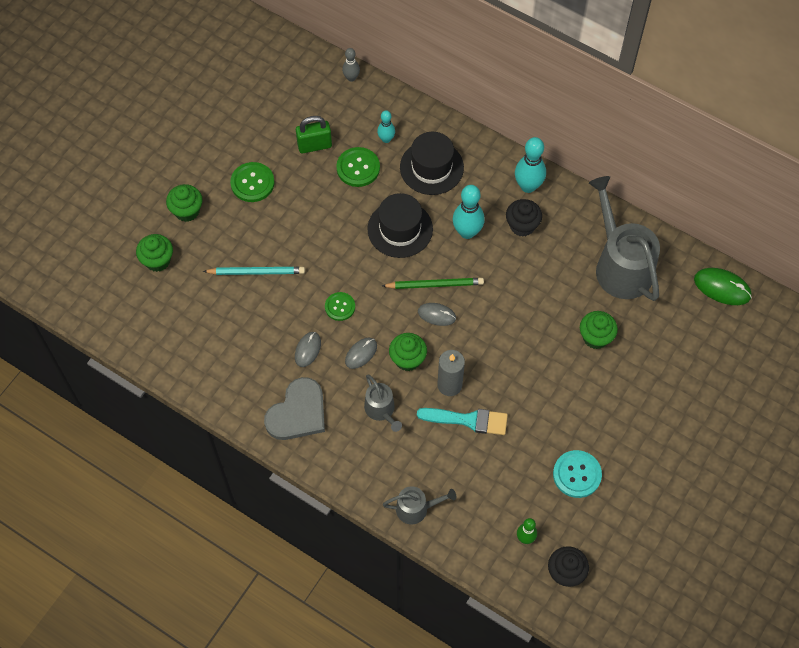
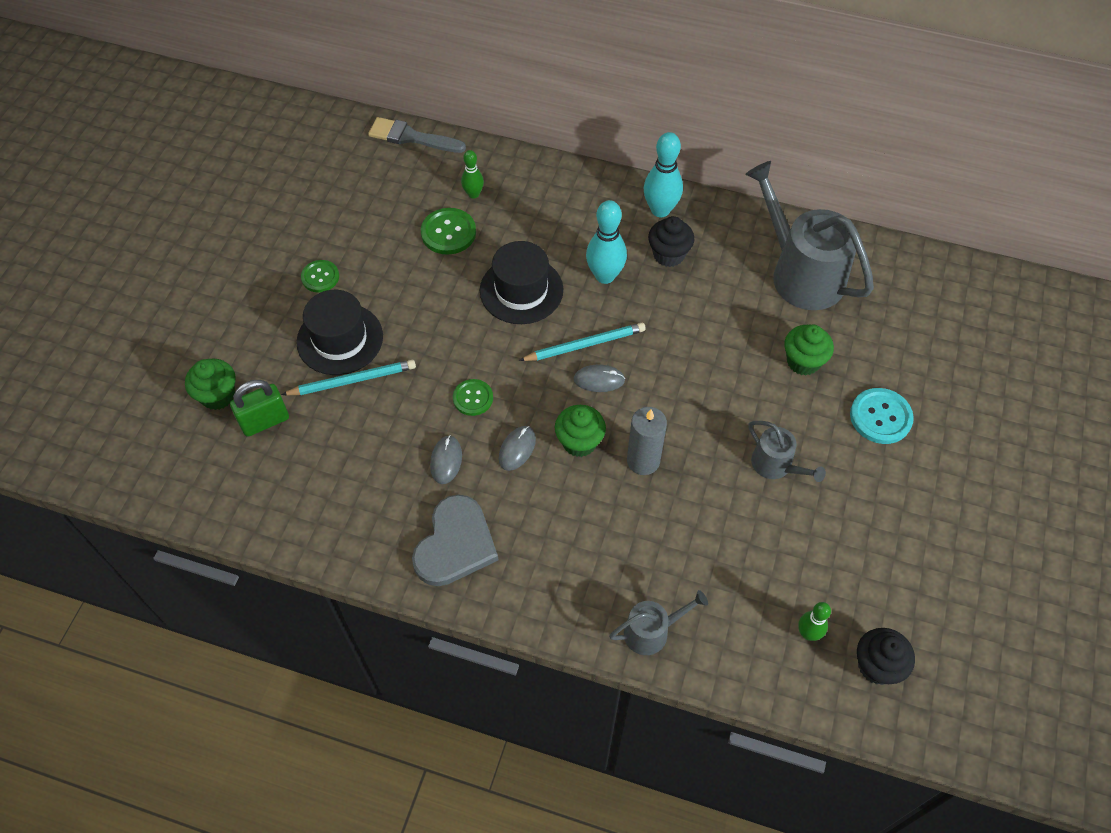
camera: 15 degrees left, 5 degrees down
green cupcake [166,184,202,222] -> none
green button [230,162,275,202] -> green button [301,260,339,292], size x0.67
green padlock [296,116,332,154] -> green padlock moved to [230,380,289,437]
grey bowling pin [342,48,360,82] -> grey brush [368,117,466,153]
grey watering can [364,375,402,432] -> grey watering can moved to [748,421,826,482]
turquoise bowling pin [377,110,395,143] -> green bowling pin [461,150,484,199]
green pencil [382,278,484,289] -> turquoise pencil [519,323,646,361]
black hat [400,132,464,195] -> black hat moved to [296,290,383,375]
turquoise brush [417,408,508,435] -> none
turquoise button [553,450,602,498] -> turquoise button moved to [850,388,914,444]
green mouse [694,268,752,305] -> none

